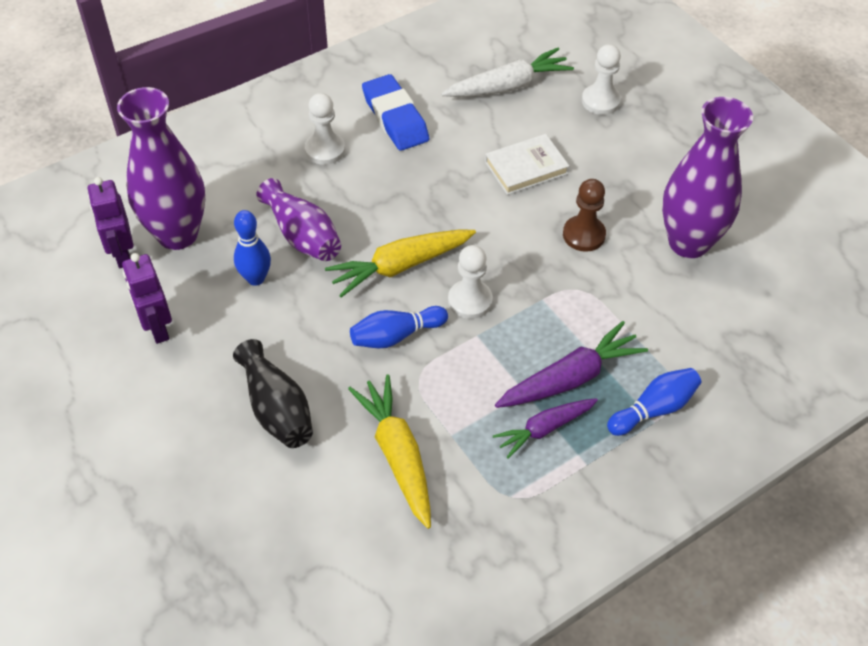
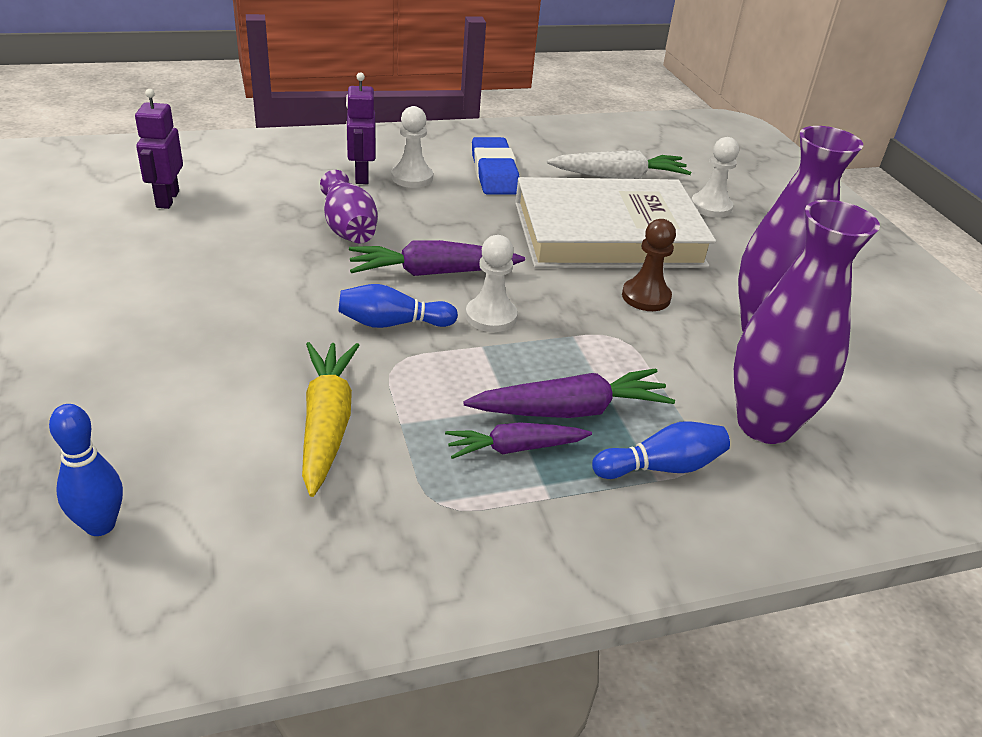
camera: 15 degrees right, 15 degrees down
purple vase [117,87,205,250] -> purple vase moved to [734,200,880,444]
purple robot [122,253,172,344] -> purple robot moved to [346,72,375,184]
black vase [233,339,313,448] -> none
blue bowling pin [234,210,271,286] -> blue bowling pin moved to [49,404,123,536]
yellow carrot [325,230,476,297] -> purple carrot [349,240,525,276]
white book [485,134,569,195] -> white book [515,177,716,268], size x2.29

